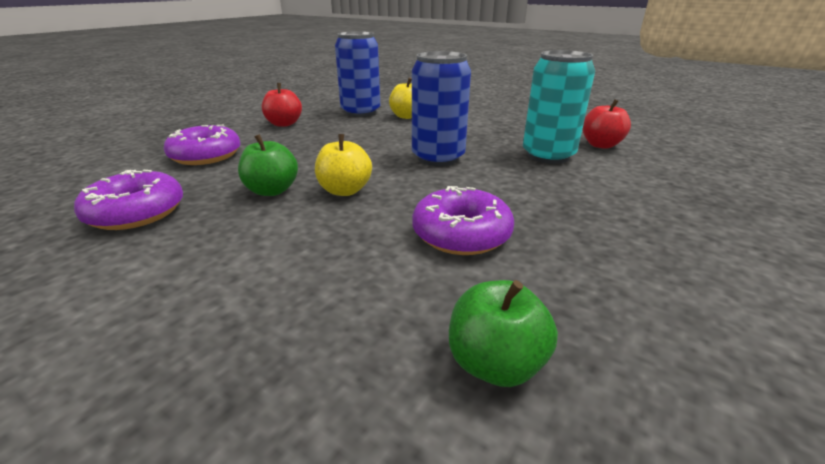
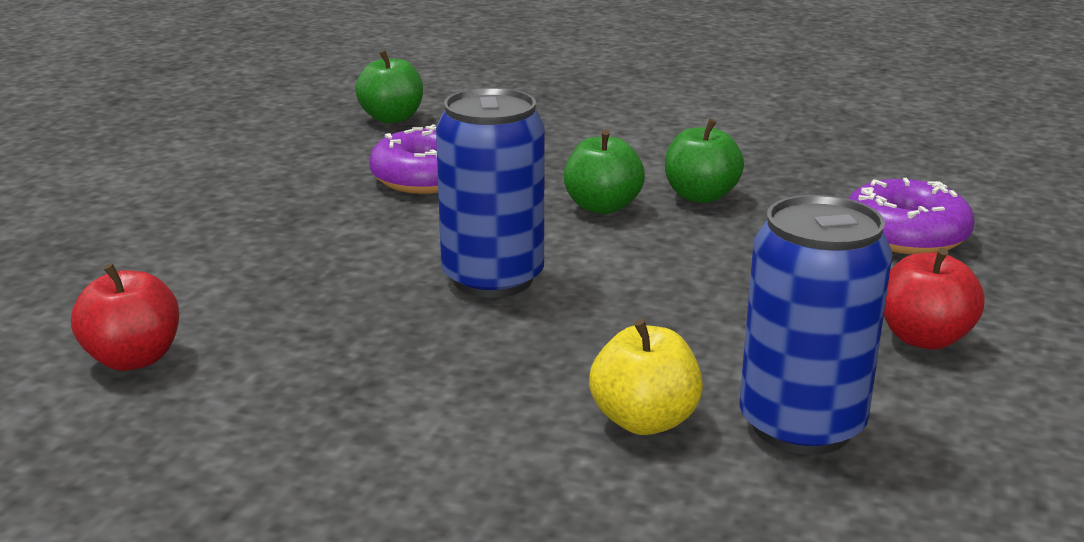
camera: 165 degrees right, 5 degrees down
purple donut [74,170,183,230] -> none
yellow apple [315,134,372,196] -> green apple [564,129,645,214]
turquoise can [523,50,595,164] -> none

